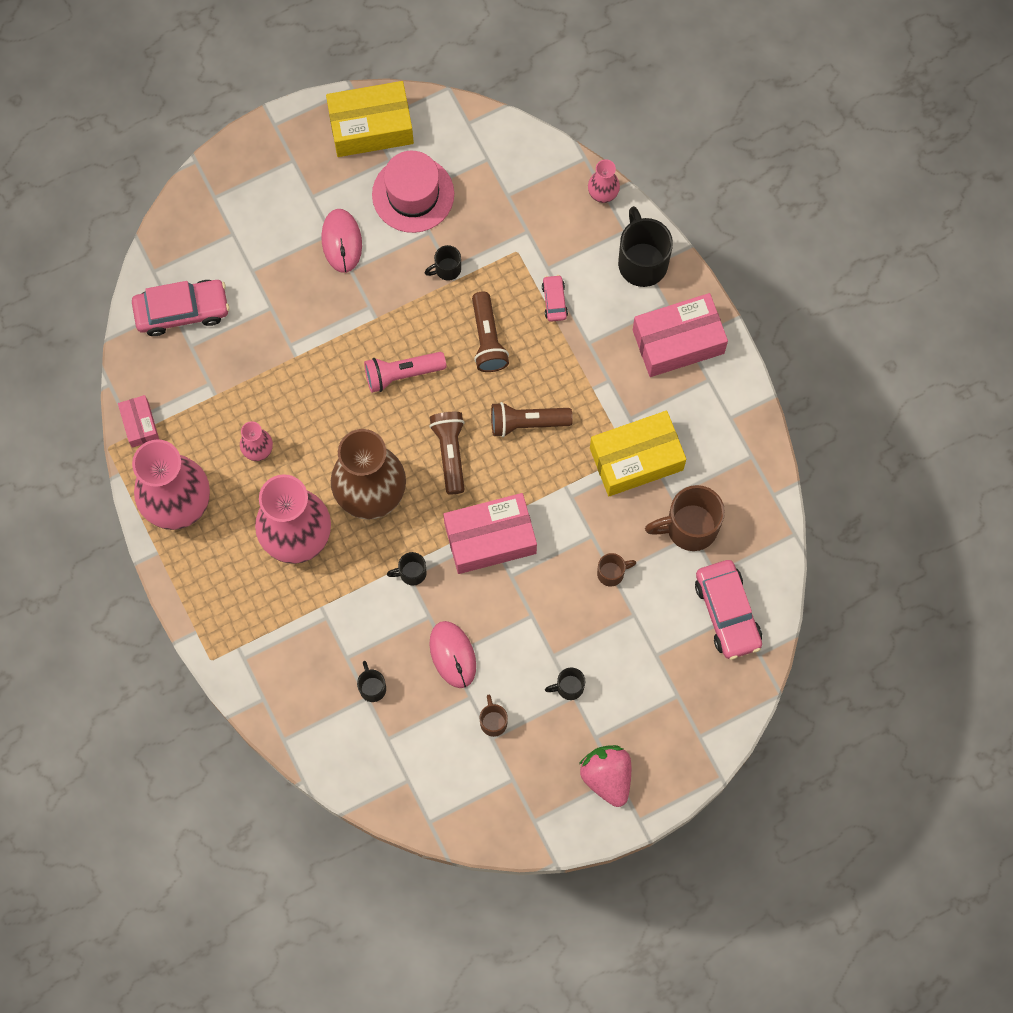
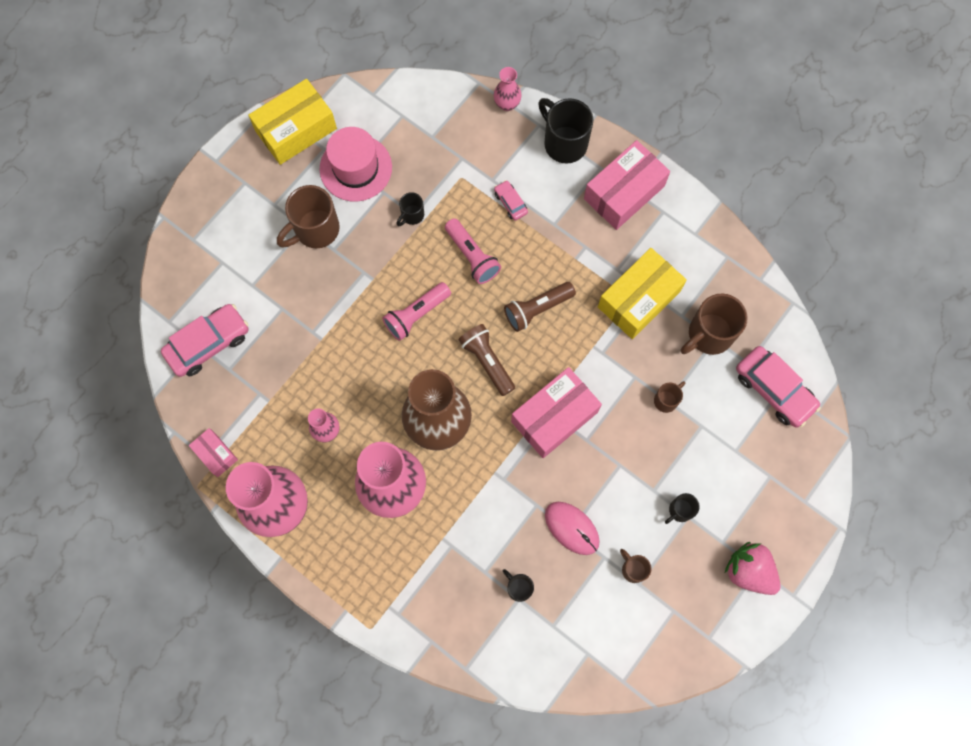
camera: 25 degrees left, 0 degrees up
pink mouse [321,209,362,273] -> brown mug [277,185,340,248]
black mug [387,552,427,586] -> none
brown flashlight [472,292,509,372] -> pink flashlight [445,218,501,284]

